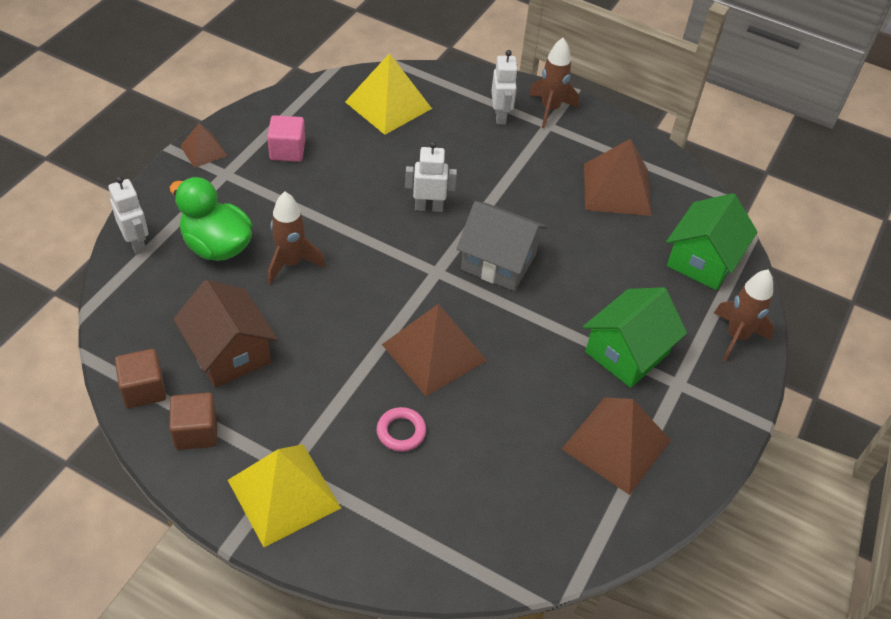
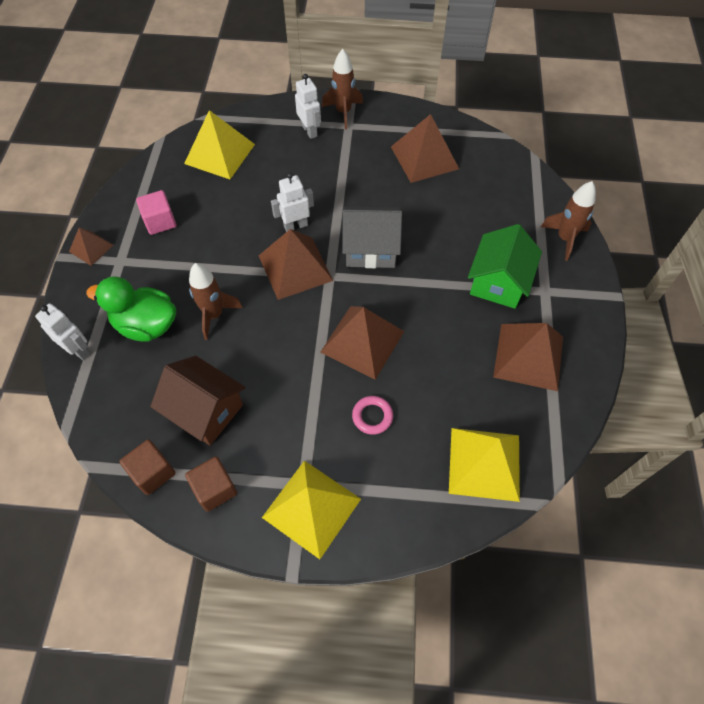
camera: 20 degrees left, 10 degrees up
green house [666,193,757,290] -> none
none -> brown pyramid [259,229,333,300]
none -> yellow pyramid [449,428,520,502]

